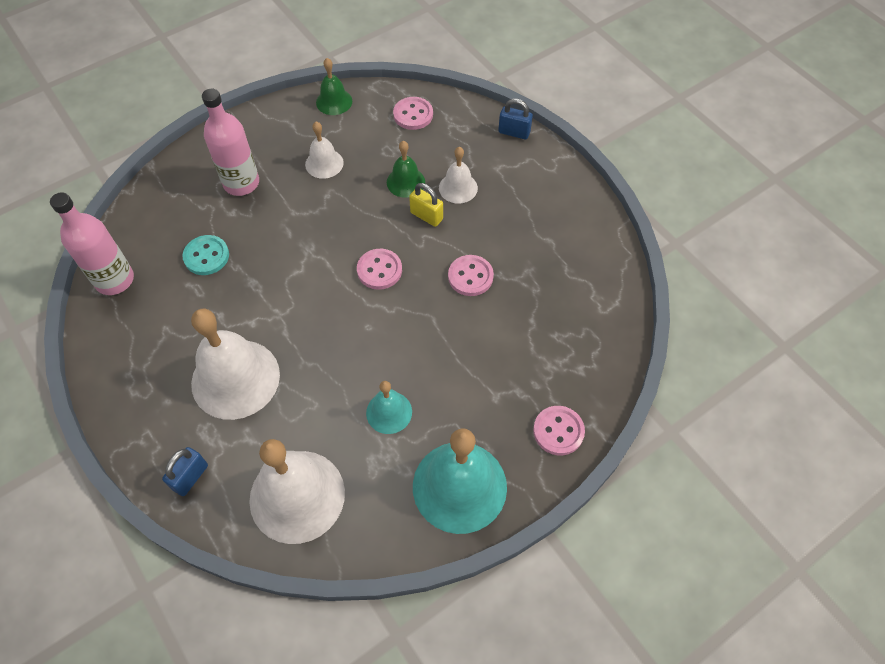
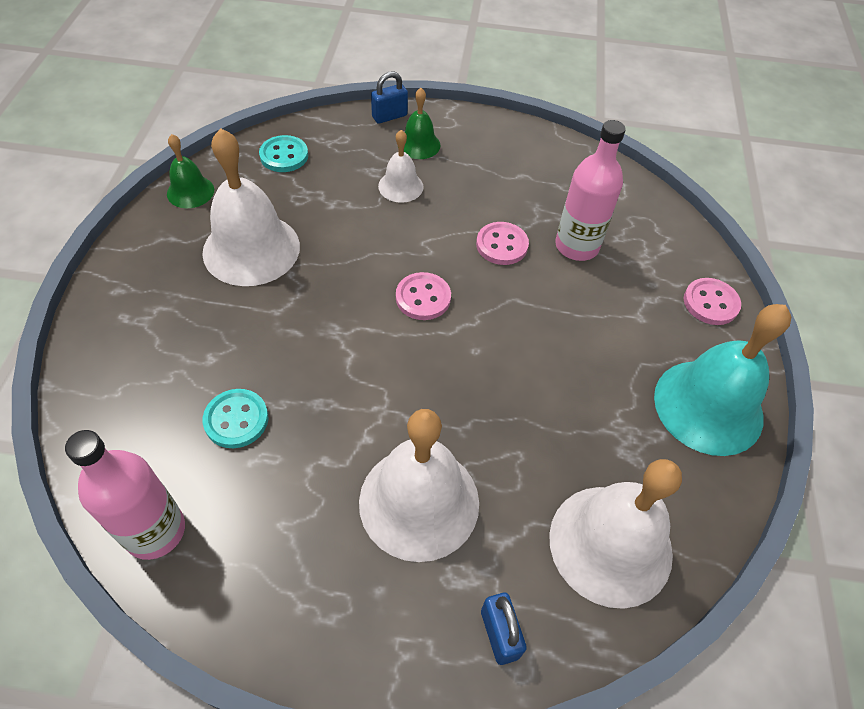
camera: 50 degrees left, 5 degrees down
pink bottle [202,89,259,196] -> pink bottle moved to [555,120,626,261]
white bell [305,122,344,179] -> white bell [202,128,300,286], size x1.95
turquoise bell [366,381,412,434] -> none
green bell [387,141,425,198] -> green bell moved to [404,88,440,159]
pink button [393,97,433,130] -> turquoise button [259,135,308,172]
yellow padlock [409,183,443,227] -> none

